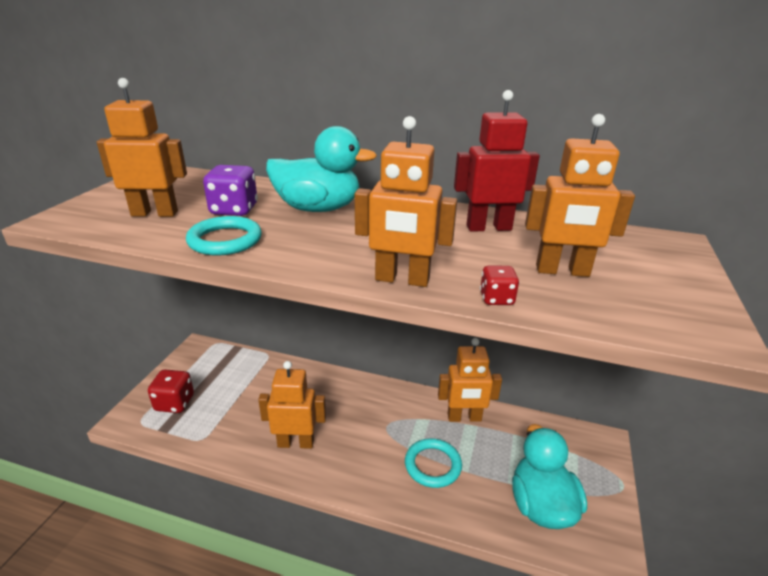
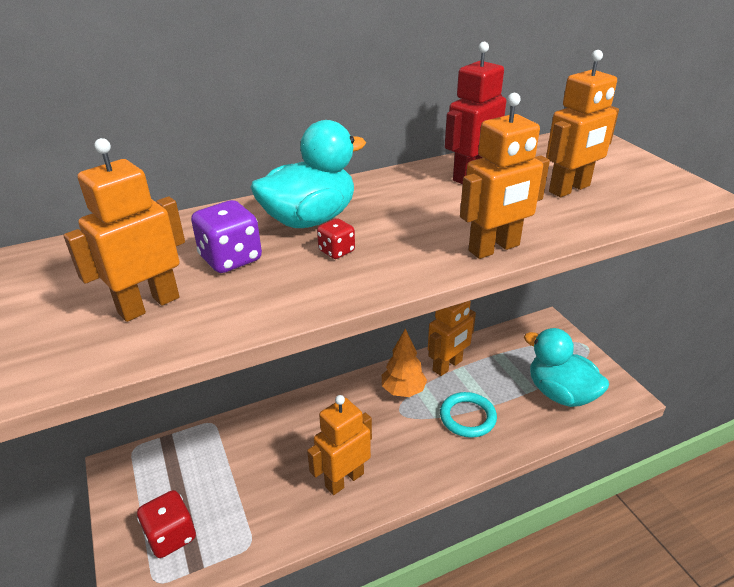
camera: 40 degrees left, 5 degrees up
turquoise ring [186,216,262,255] -> none
red dice [480,265,519,305] -> red dice moved to [317,218,355,259]
none -> orange tree [382,328,427,397]

